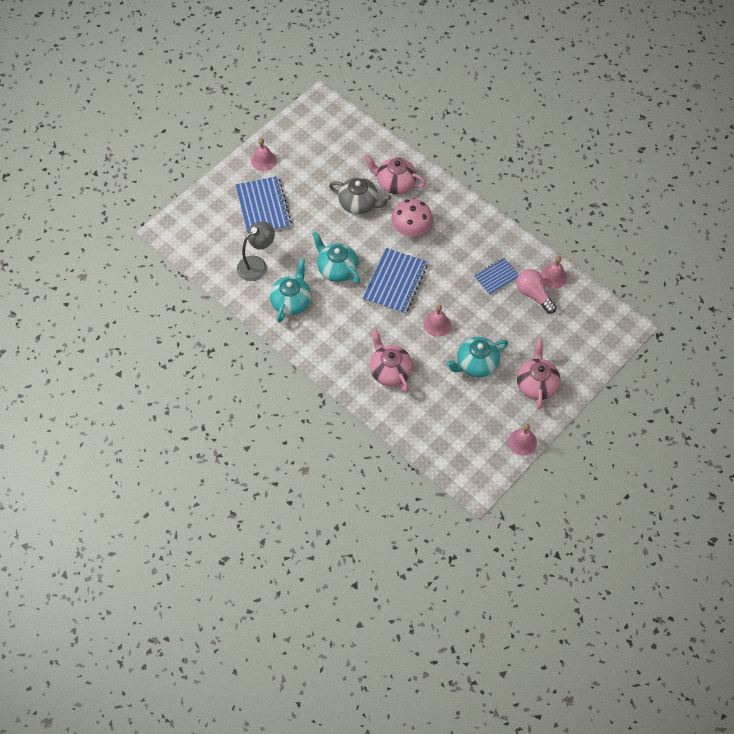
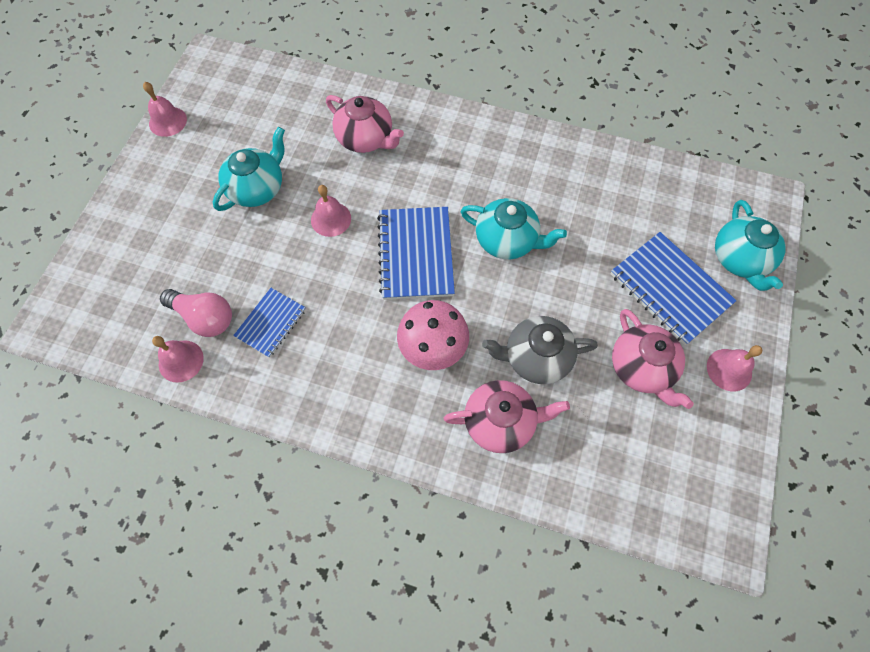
camera: 155 degrees right, 5 degrees up
grey lamp [237,221,275,281] -> none
turquoise teapot [270,259,311,323] -> turquoise teapot moved to [715,200,786,291]
pink teapot [517,339,560,410] -> pink teapot moved to [612,309,694,409]

